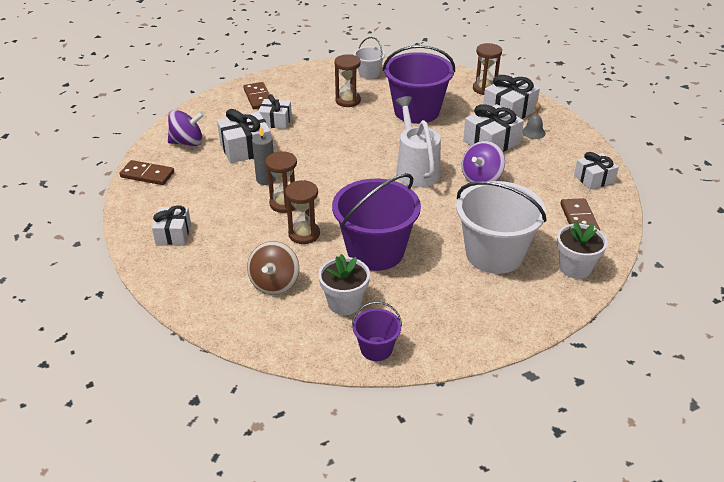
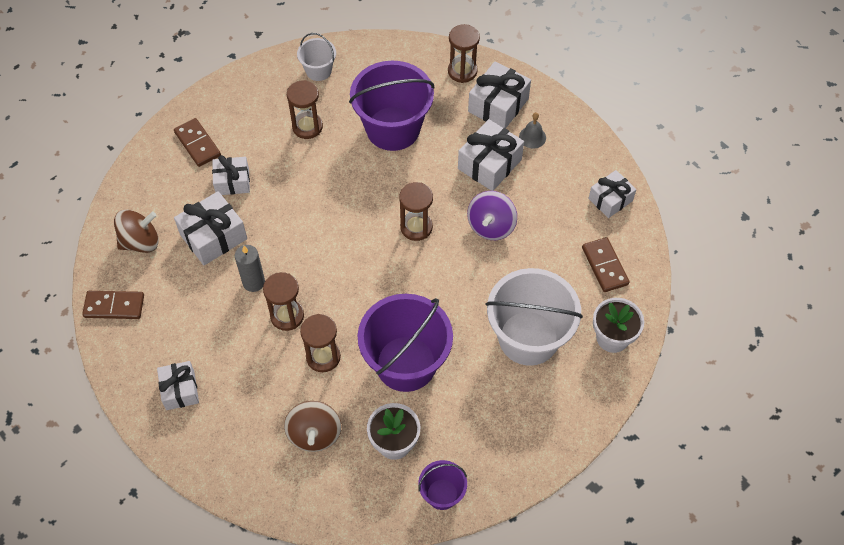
camera: 15 degrees left, 20 degrees up
purple spinning top [168,110,204,146] -> brown spinning top [114,210,159,253]
white watering can [395,96,441,187] -> brown hourglass [399,182,433,241]

